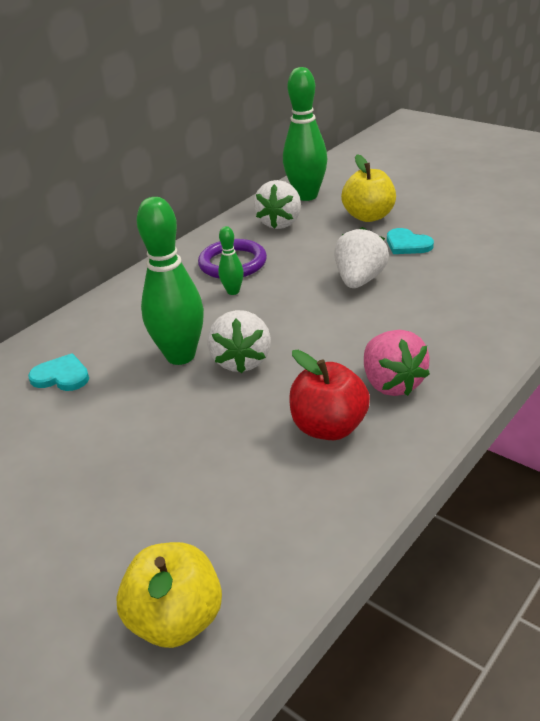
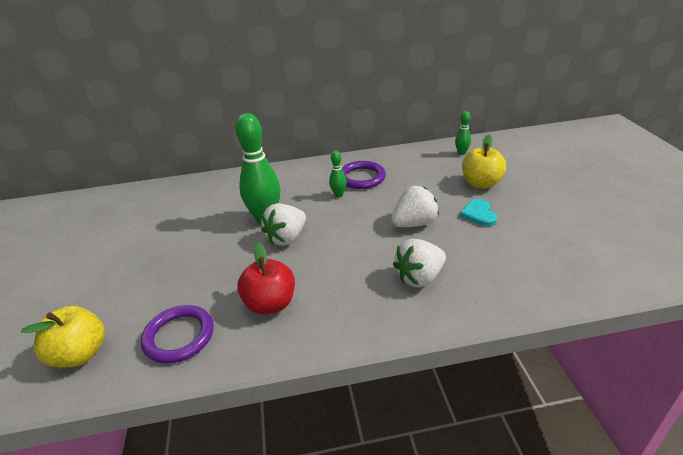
camera: 40 degrees right, 0 degrees up
turquoise heart [28,353,89,391] -> none
white strawberry [254,180,301,229] -> white strawberry moved to [393,239,446,288]
green bowling pin [283,67,327,201] -> green bowling pin [455,111,471,155], size x0.47
pink strawberry [364,330,430,396] -> none
none -> purple ring [141,305,214,363]

